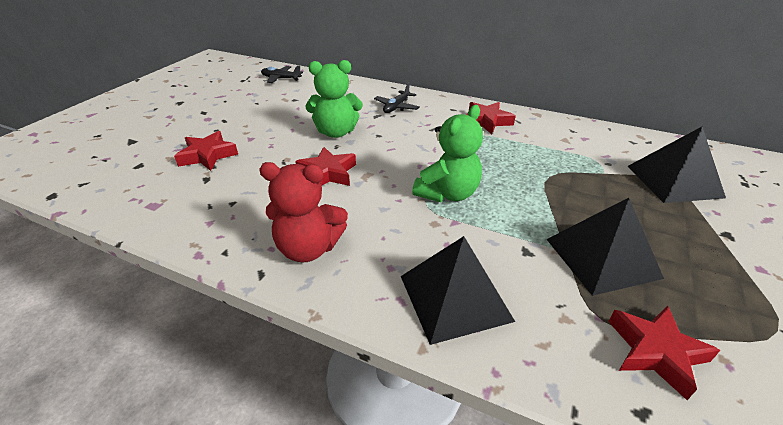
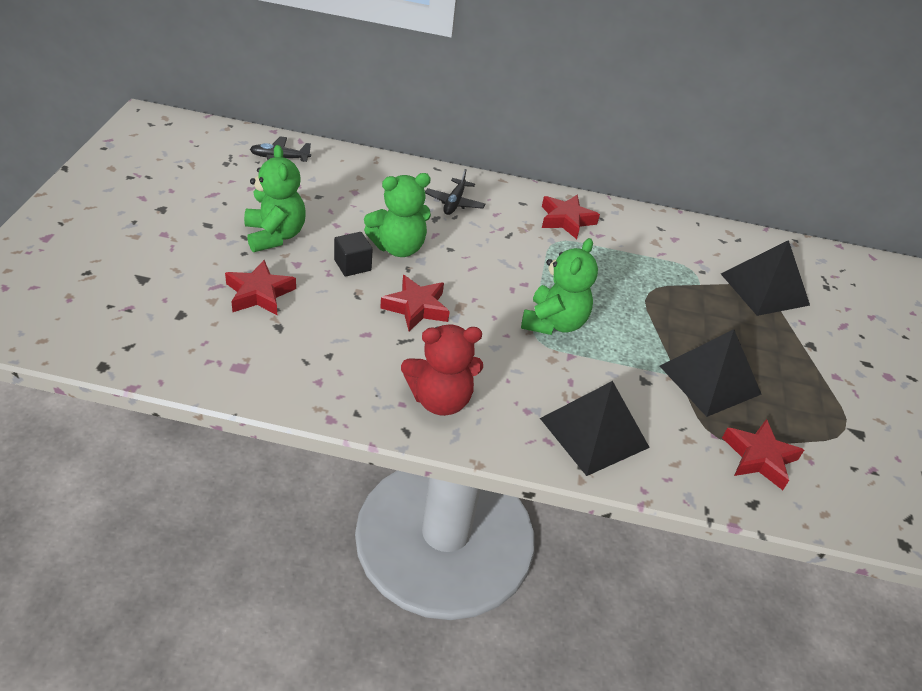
camera: 20 degrees left, 5 degrees up
none -> green teddy bear [244,145,306,252]
none -> black cube [334,232,373,277]

